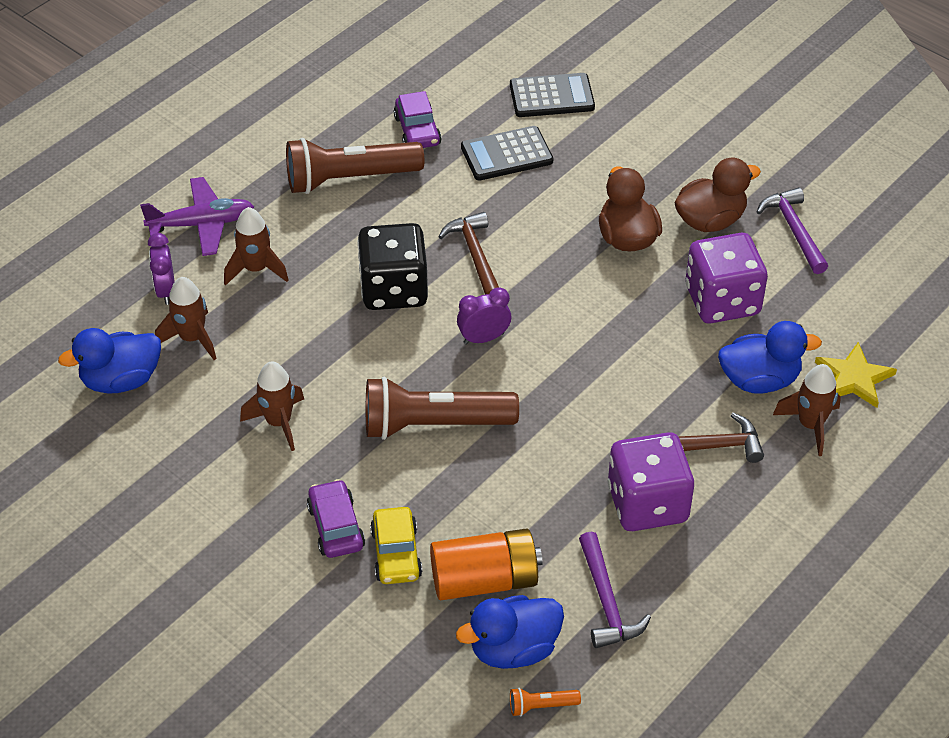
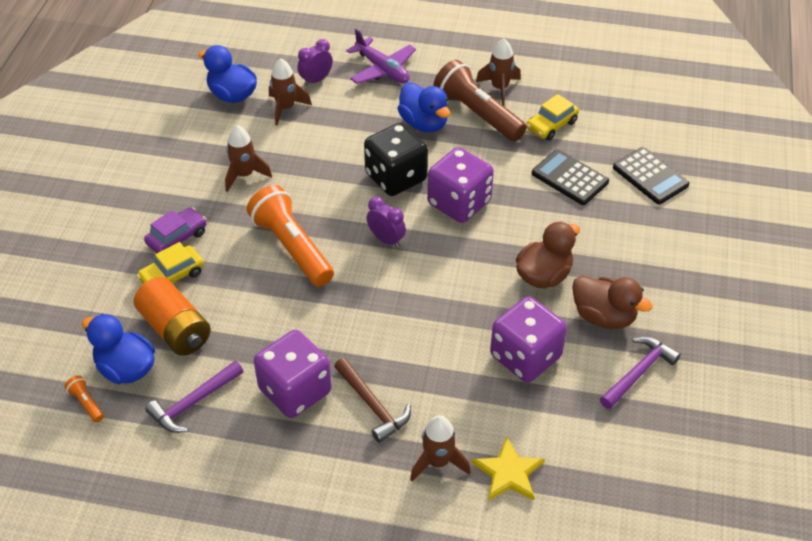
camera: 60 degrees right, 0 degrees up
brown rocket [224,207,289,286] -> brown rocket moved to [476,39,521,106]
brown flashlight [366,377,519,440] -> orange flashlight [247,185,334,287]
purple car [394,91,442,148] -> yellow car [526,94,579,141]
brown hammer [438,212,499,295] -> purple dice [427,147,494,223]
blue duck [718,321,822,394] -> blue duck moved to [397,82,450,132]

